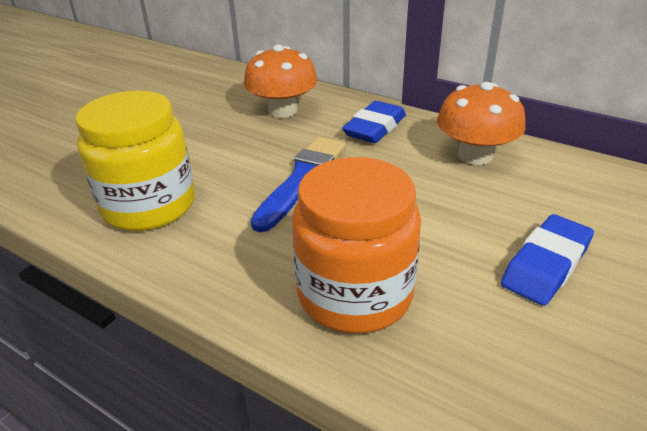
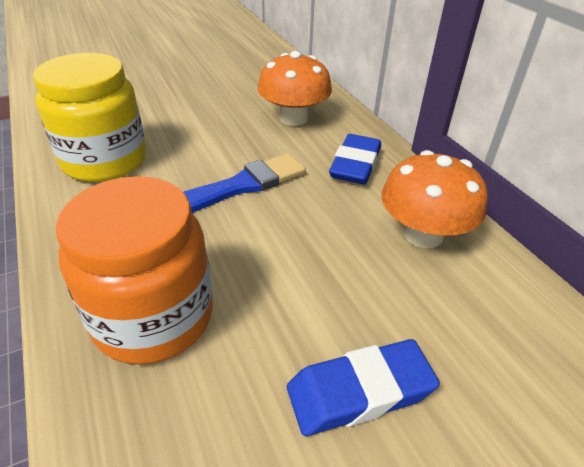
camera: 30 degrees right, 5 degrees up
blue eraser [342,101,406,143] -> blue eraser turned 45 degrees counterclockwise [329,134,381,185]

